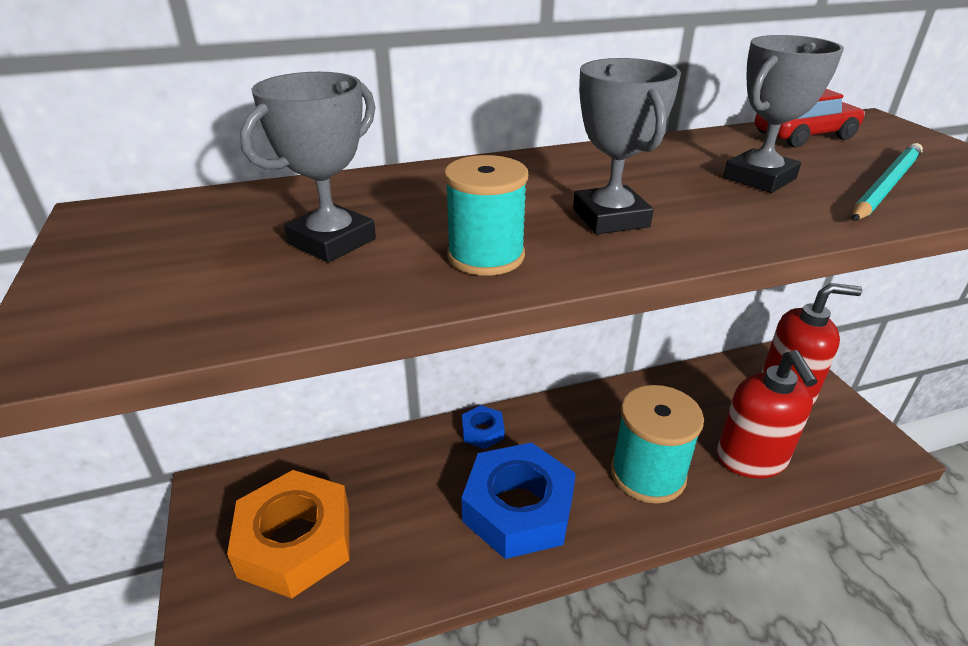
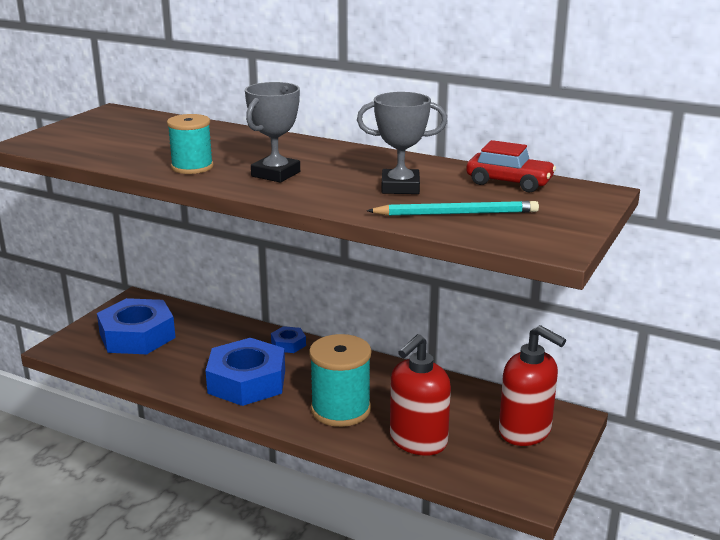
camera: 45 degrees right, 10 degrees down
orange nut [227,470,350,598] -> blue nut [97,298,176,354]
grey trophy [240,72,376,263] -> none

